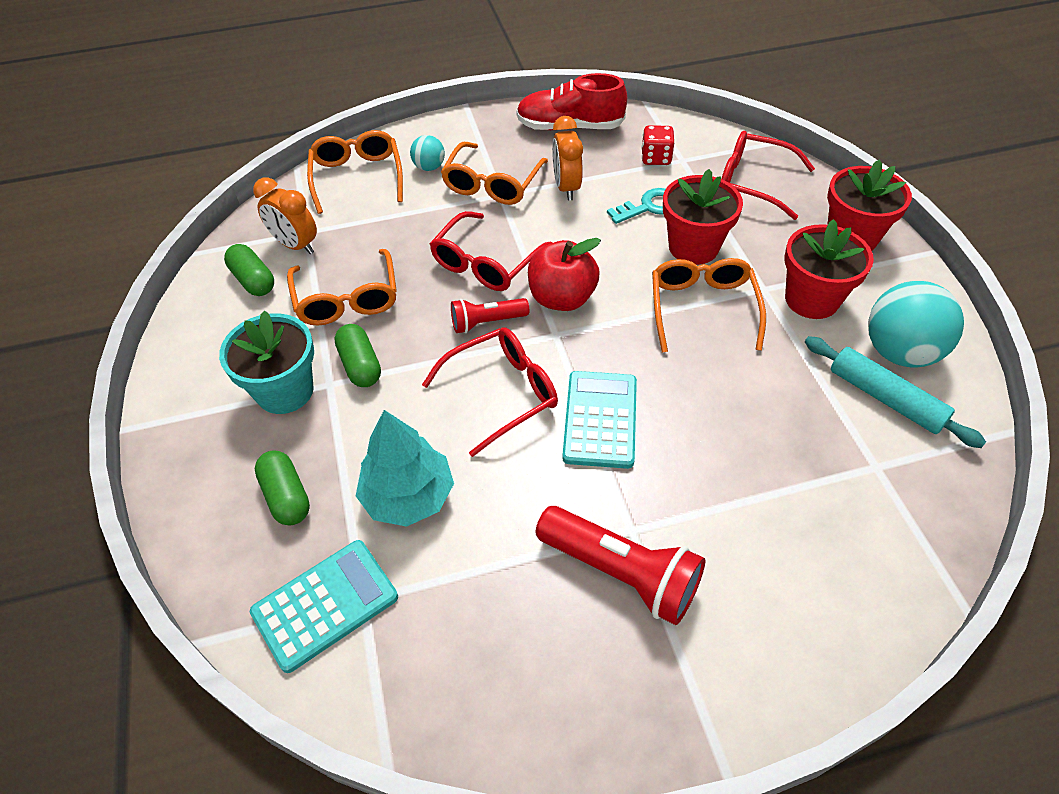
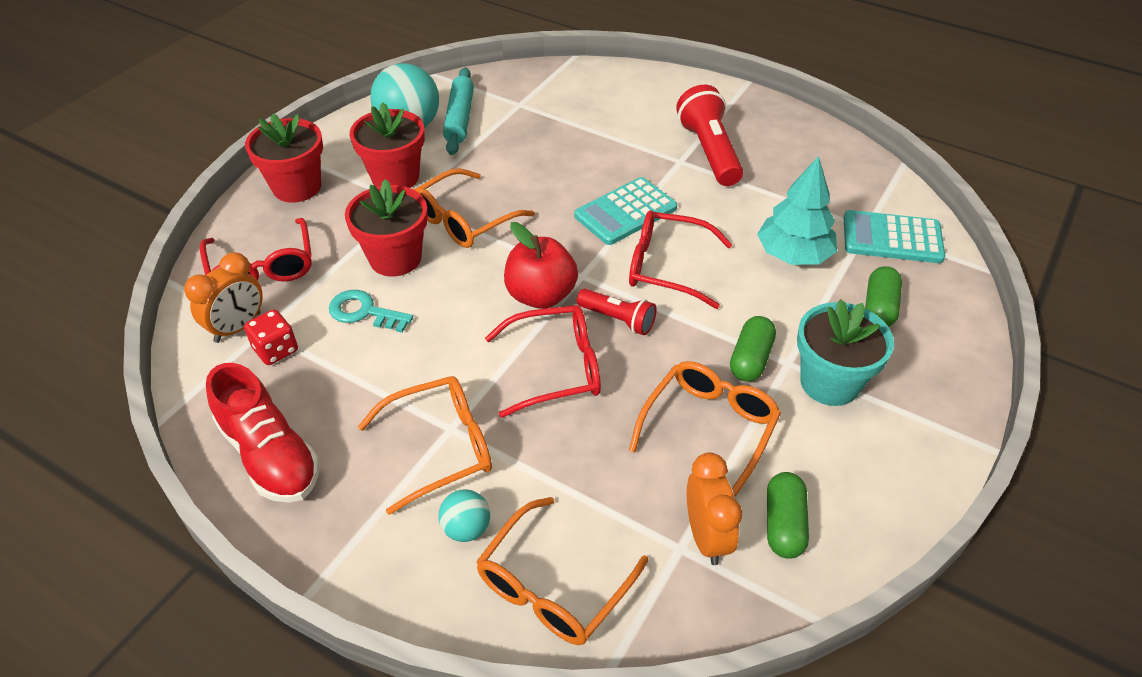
camera: 135 degrees left, 5 degrees down
orange clock [552,116,583,201] -> orange clock moved to [184,252,263,343]

